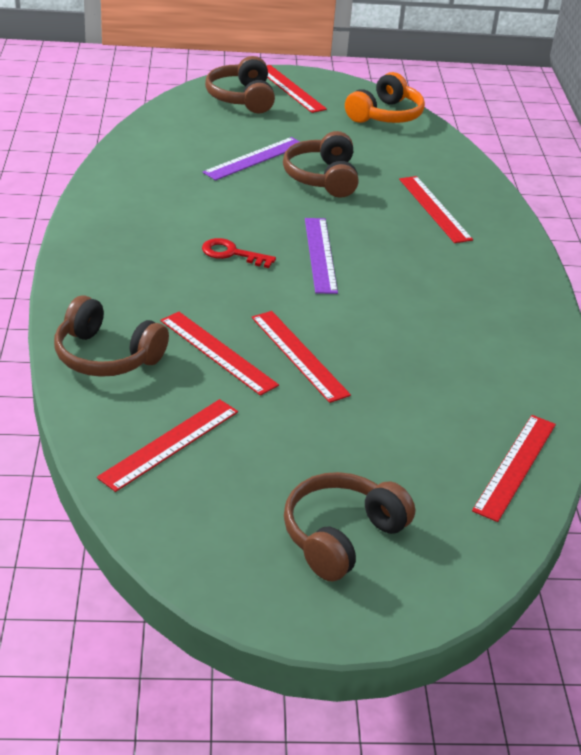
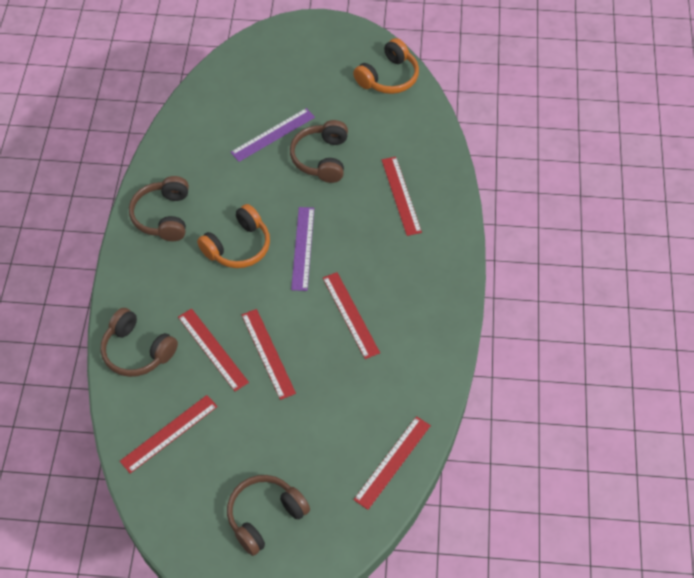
camera: 10 degrees right, 20 degrees up
red key [202,238,276,268] -> orange headphones [197,204,270,268]
brown headphones [205,56,275,113] -> brown headphones moved to [129,176,189,241]
red ruler [266,65,327,113] -> red ruler moved to [323,272,380,359]

